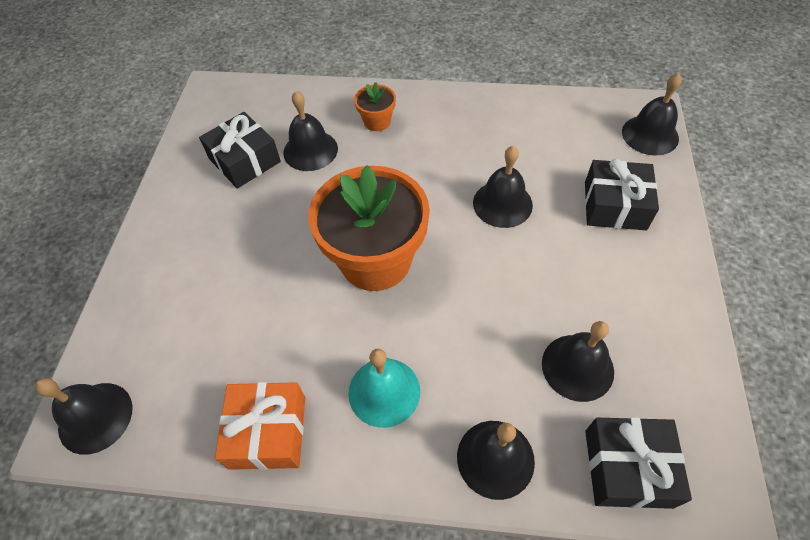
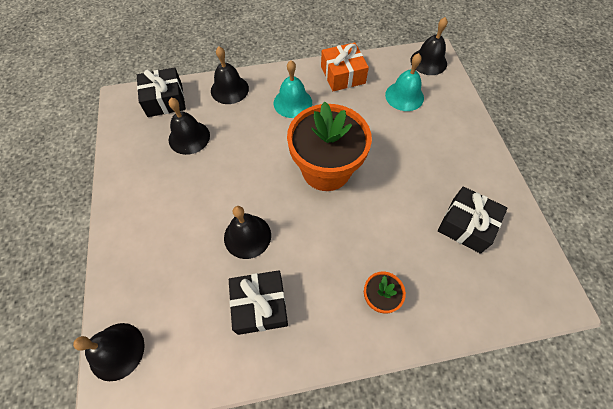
camera: 160 degrees right, 5 degrees up
black bell [283,91,338,171] -> none
black gift [585,159,659,230] -> black gift moved to [229,270,288,335]
none -> turquoise bell [385,53,424,111]

